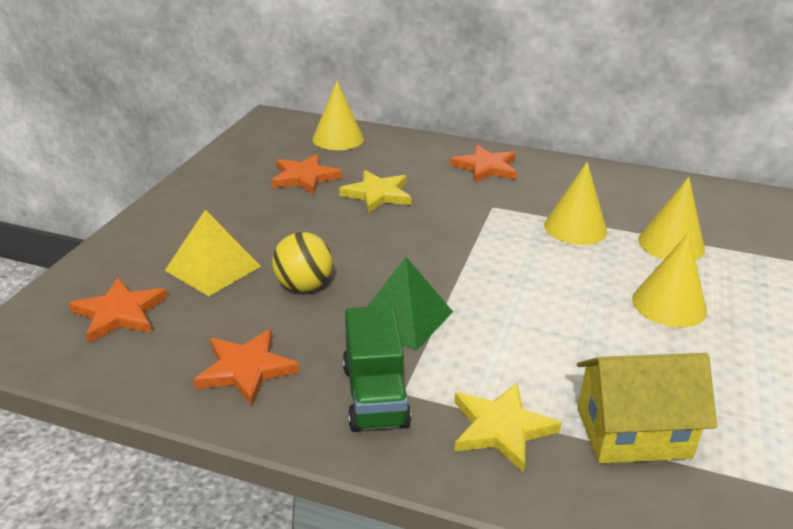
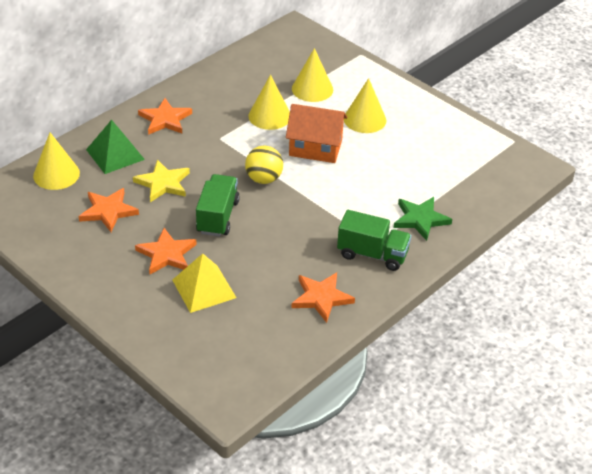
camera: 65 degrees left, 10 degrees up
orange star [69,278,168,343] -> orange star moved to [135,228,197,274]
yellow ball [272,232,333,292] -> yellow ball moved to [245,146,283,184]
green pyramid [367,257,453,351] -> green pyramid moved to [86,120,145,174]
yellow star [454,383,562,473] -> green star [393,197,452,241]
yellow house [577,353,717,463] -> none
none -> green truck [196,174,240,237]
none -> orange house [286,104,347,163]

